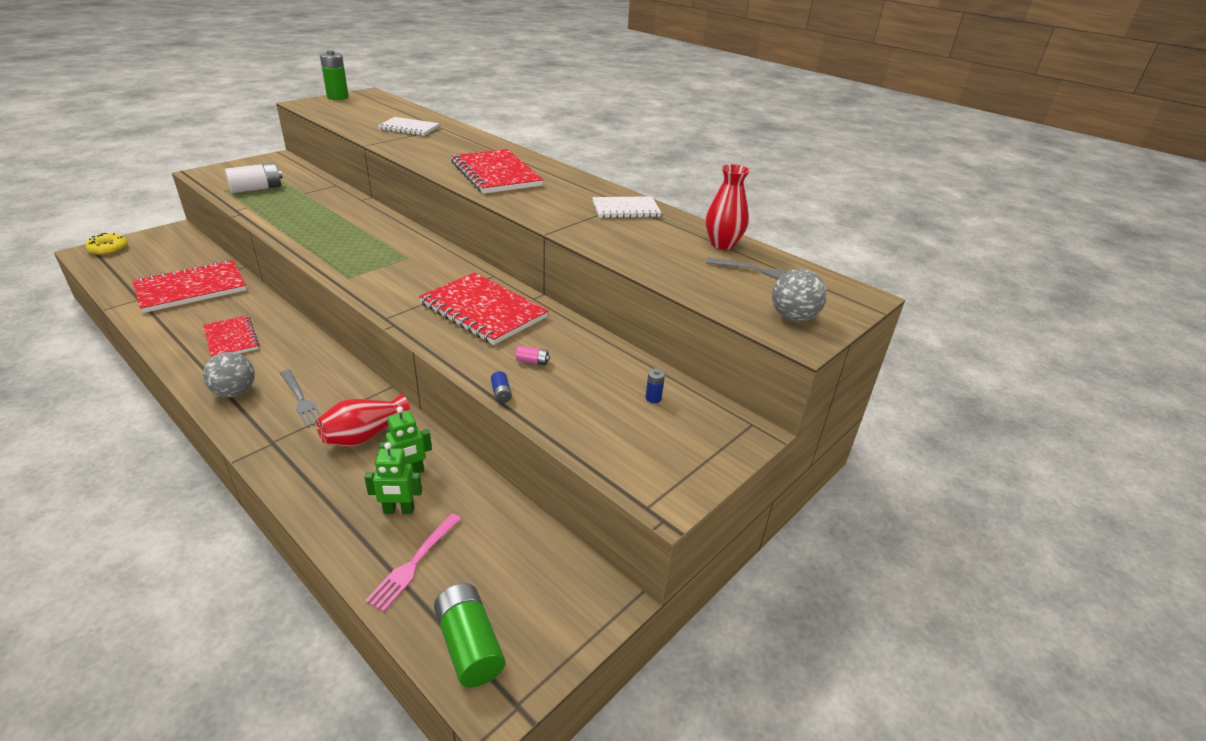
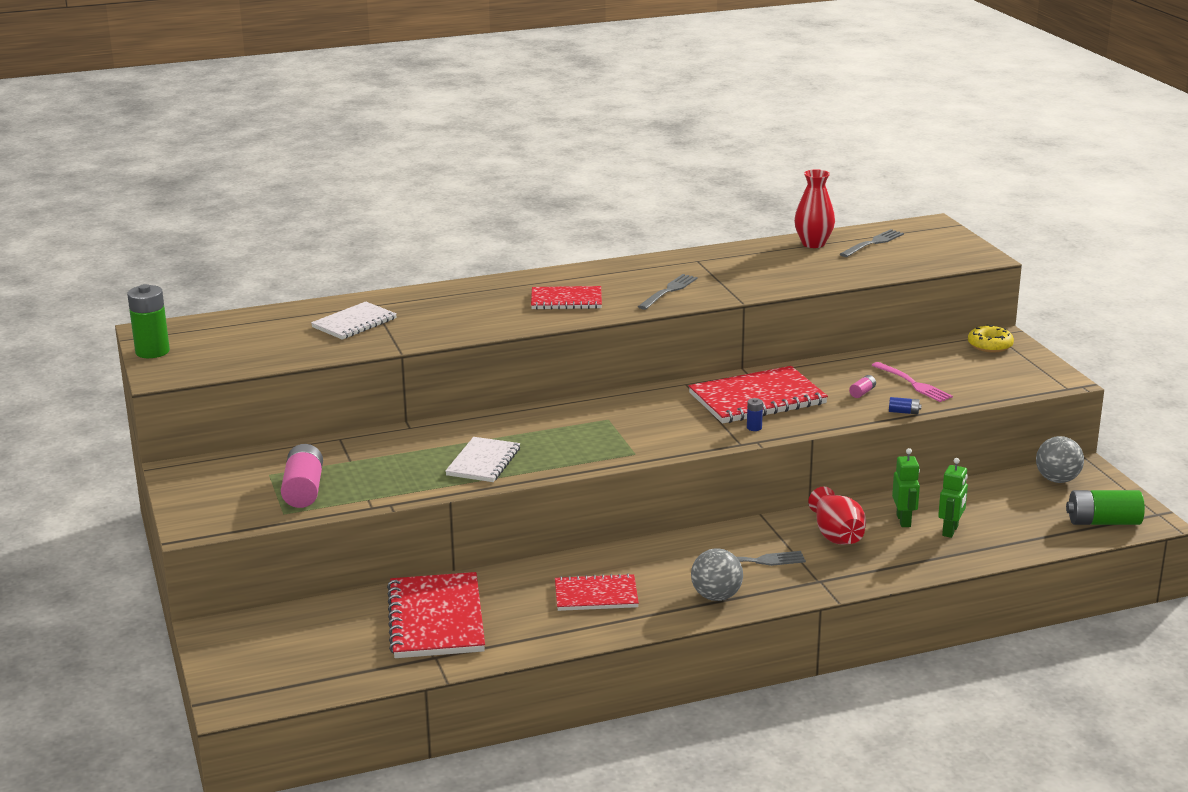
camera: 60 degrees left, 10 degrees down
yellow donut [86,233,128,255] -> yellow donut moved to [968,325,1014,352]
white battery [225,163,283,193] -> pink battery [281,444,323,508]
pink fork [365,513,461,612] -> pink fork moved to [872,362,953,402]
red notebook [451,149,543,194] -> red notebook [531,286,602,310], size x0.62
white notebook [592,196,661,218] -> white notebook moved to [445,437,520,482]
blue battery [645,368,665,403] -> blue battery moved to [747,398,763,431]
grey ball [772,269,827,322] -> grey ball moved to [1036,436,1084,483]
none -> grey fork [638,274,698,310]

